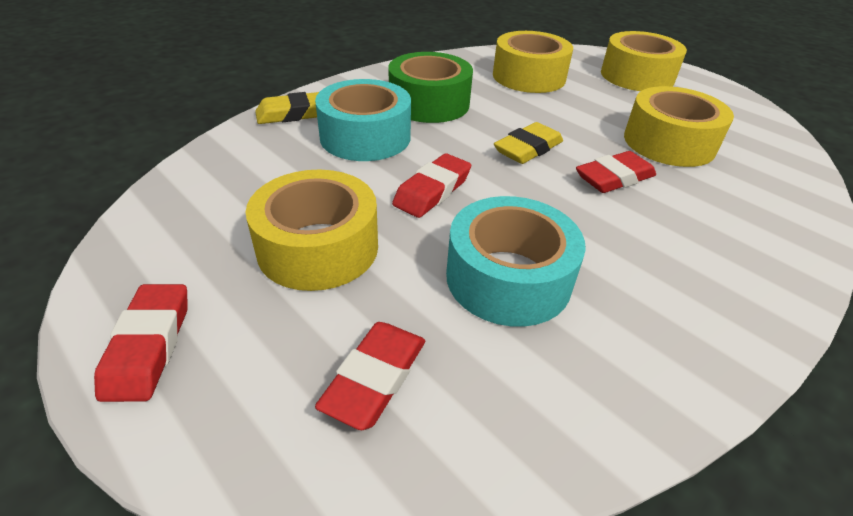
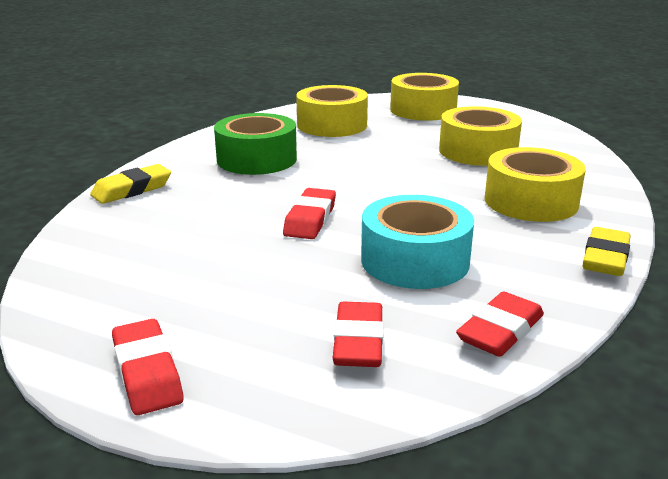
camera: 20 degrees left, 15 degrees down
yellow tape [246,170,378,291] -> yellow tape moved to [484,147,586,222]
turquoise tape [315,79,411,161] -> none
yellow eraser [494,122,563,164] -> yellow eraser moved to [583,227,631,276]
red eraser [576,151,656,193] -> red eraser moved to [456,292,544,357]

